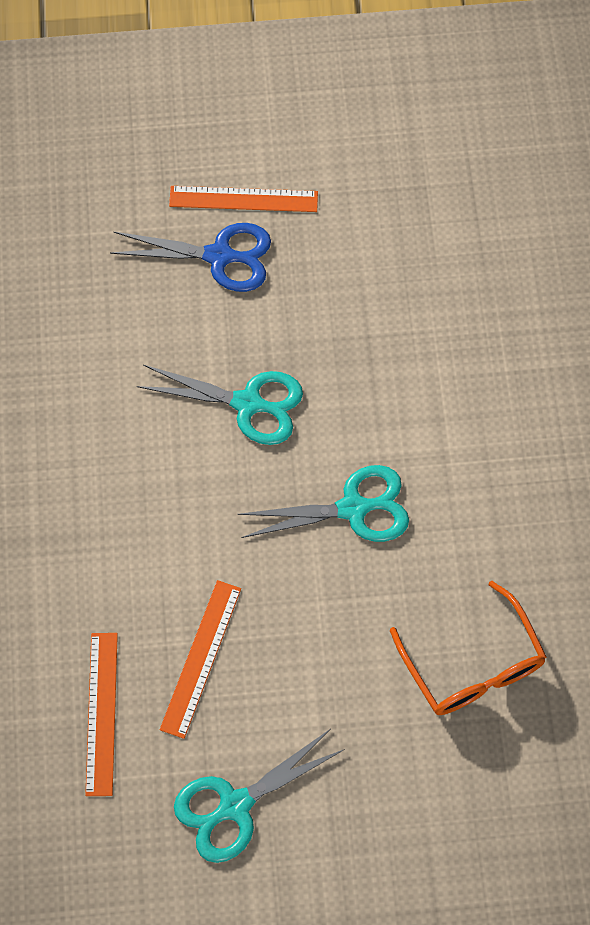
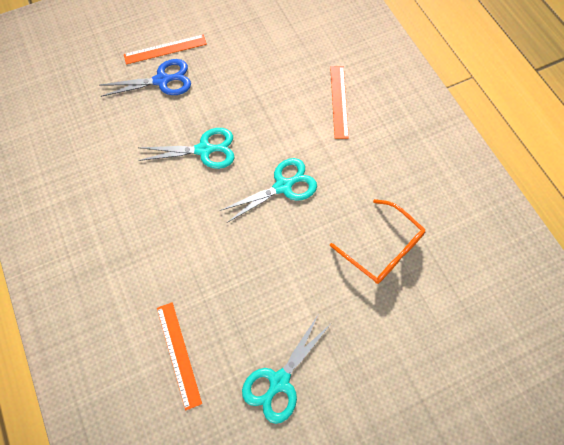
camera: 20 degrees left, 0 degrees up
orange ruler [160,580,241,739] -> orange ruler moved to [330,66,349,139]

